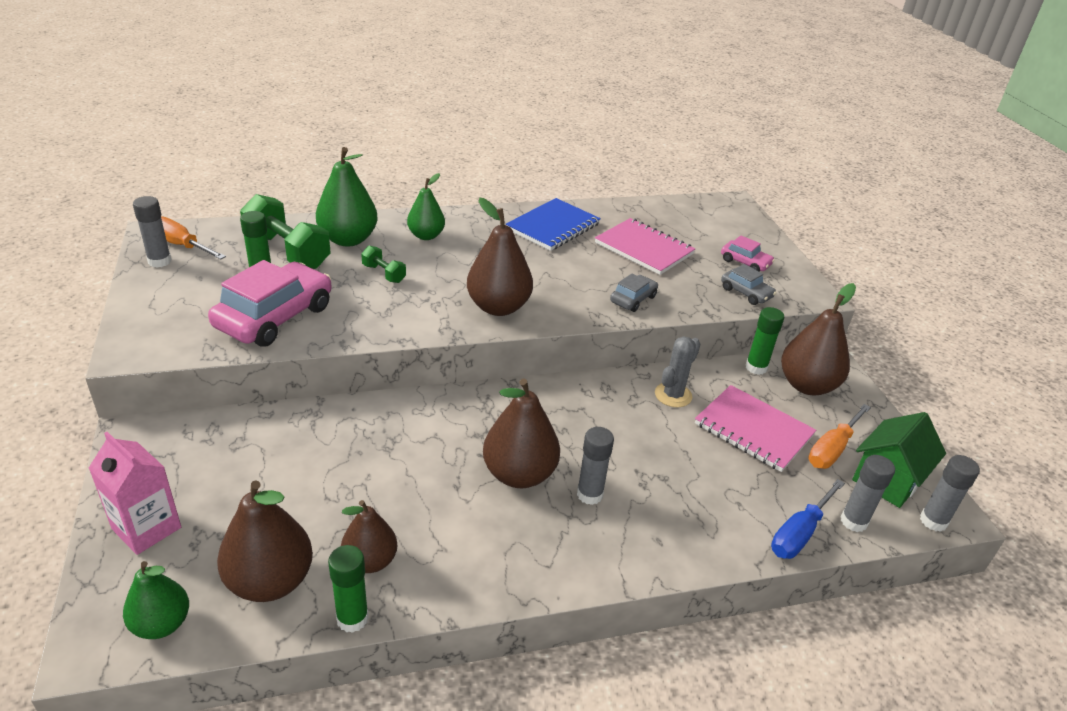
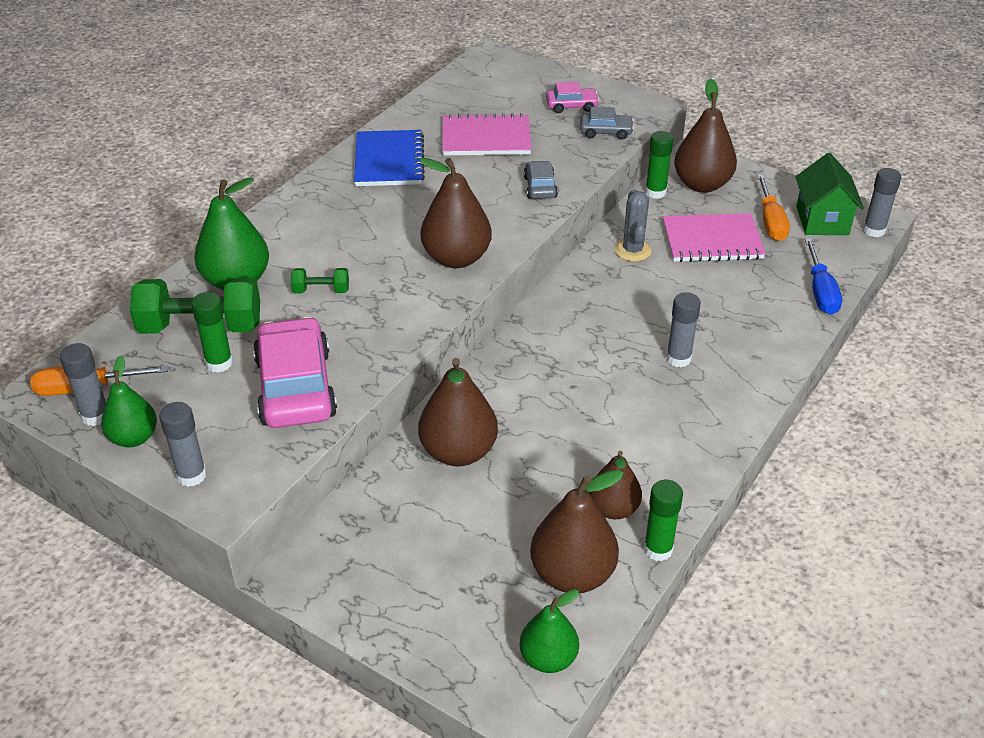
camera: 40 degrees left, 5 degrees up
pink carton [89,432,181,555] -> none
green pear [407,173,445,240] -> green pear moved to [101,356,157,447]
brown pear [483,378,560,488] -> brown pear moved to [418,358,498,467]
grey glue stick [841,455,895,532] -> grey glue stick moved to [159,402,207,487]

